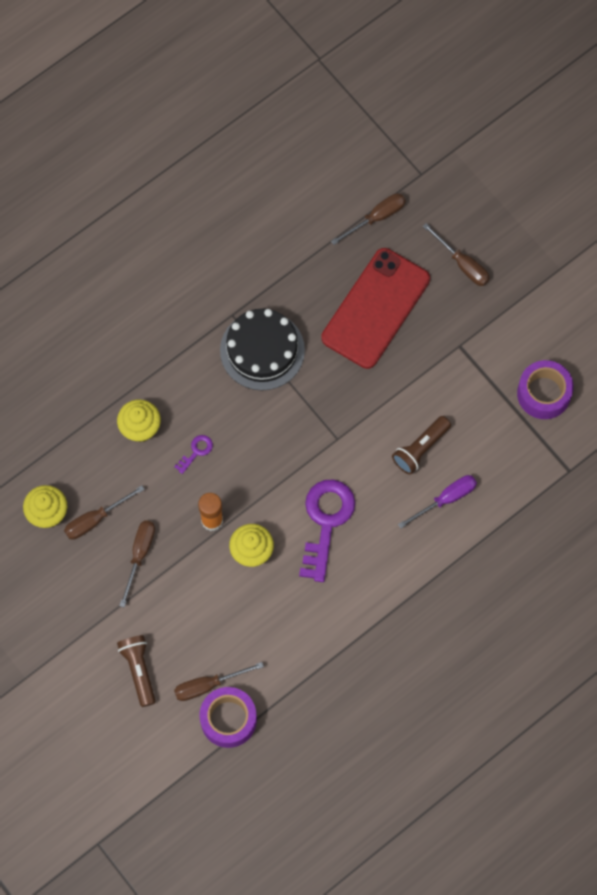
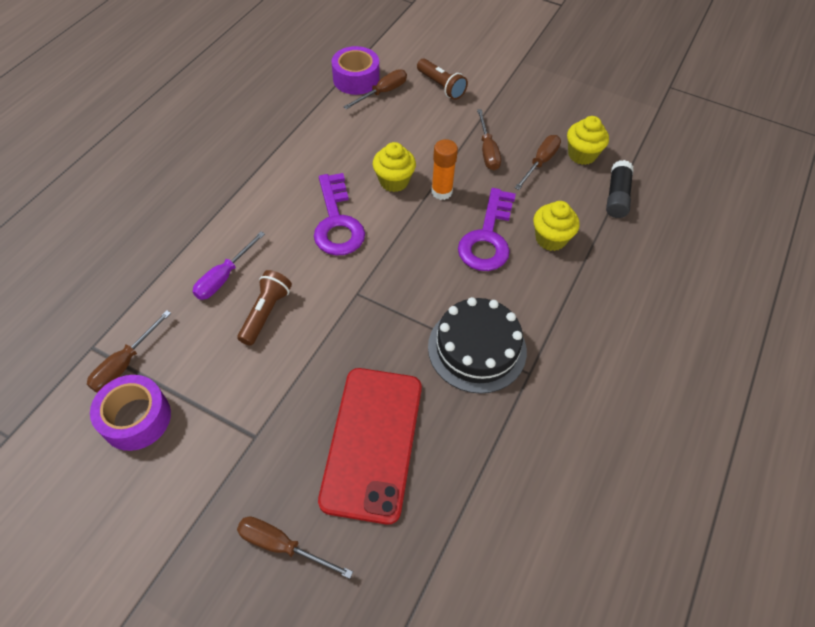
camera: 155 degrees right, 15 degrees down
purple key [174,435,213,474] -> purple key [458,188,516,271], size x2.27
brown screwdriver [331,193,406,245] -> brown screwdriver moved to [87,310,171,392]
none -> black glue stick [606,160,634,218]

